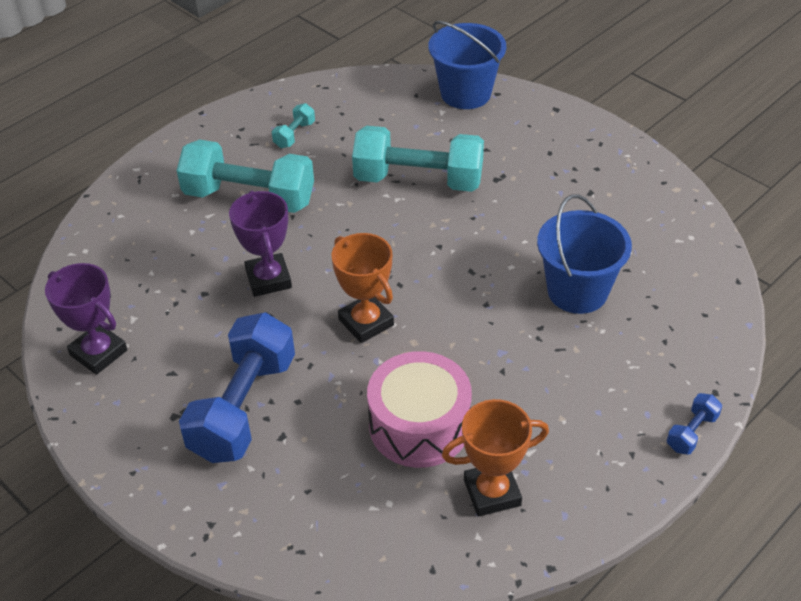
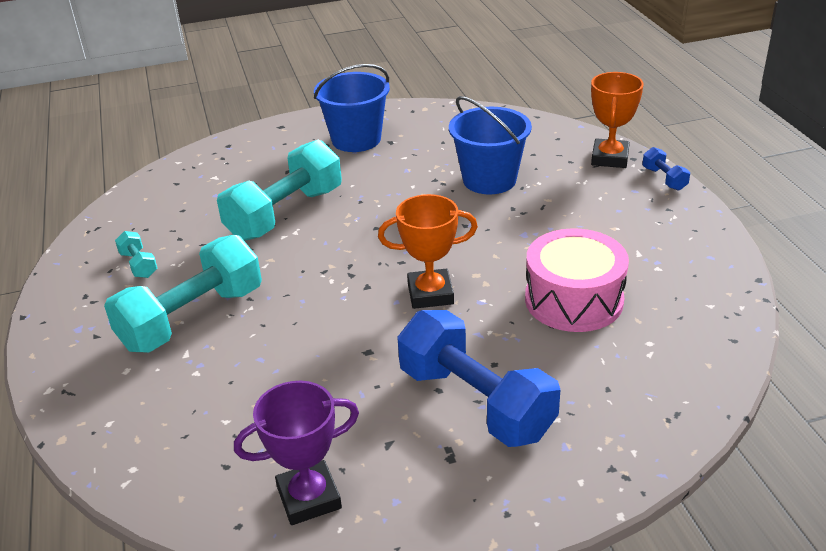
camera: 60 degrees left, 10 degrees down
purple trophy [229,191,292,297] -> none
blue bucket [429,21,506,109] -> blue bucket moved to [314,64,390,152]
orange trophy [442,399,549,517] -> orange trophy moved to [591,72,644,168]

